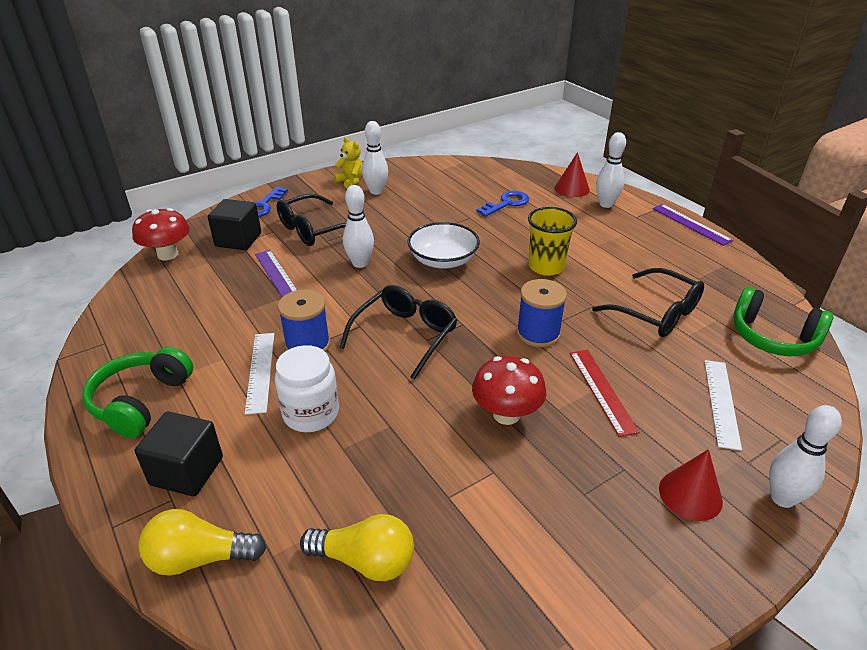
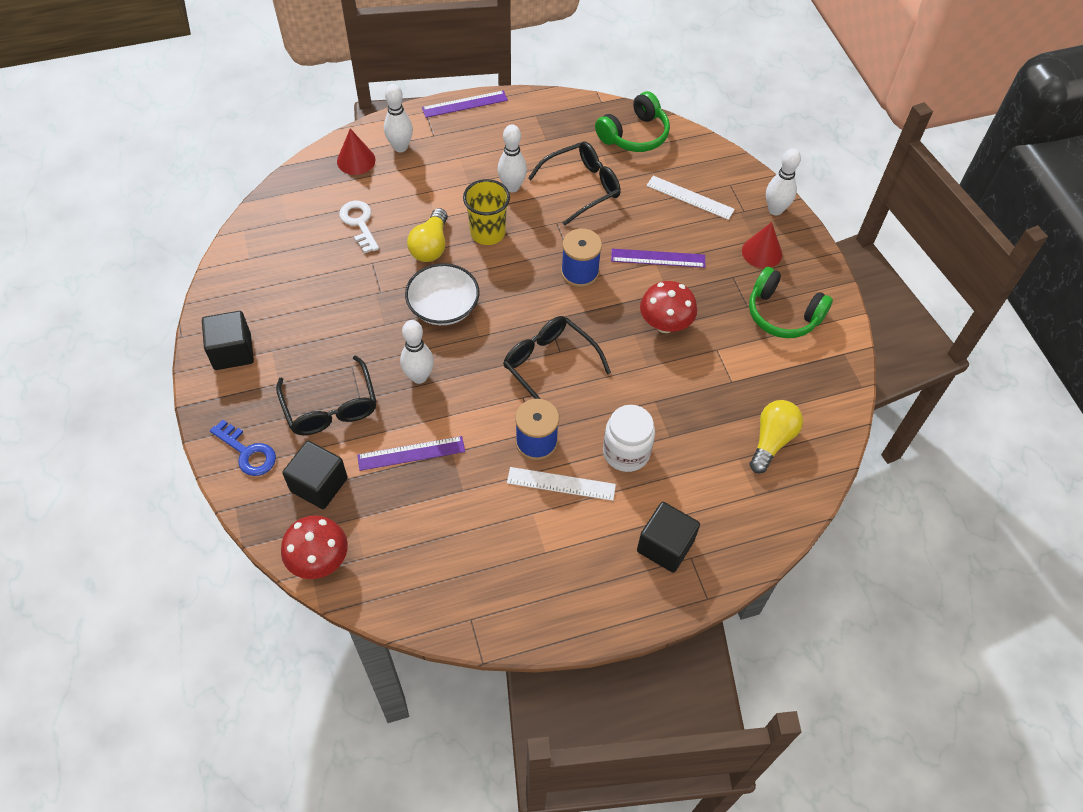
camera: 75 degrees left, 20 degrees up
green headphones [82,347,193,438] -> green headphones moved to [749,267,833,338]
yellow light bulb [139,509,266,576] -> yellow light bulb moved to [407,208,448,262]
yellow teddy bear [333,137,363,189] -> black cube [202,311,254,370]
white bowling pin [362,121,388,195] -> white bowling pin moved to [498,124,527,192]
blue key [476,191,529,217] -> white key [339,200,379,253]
red ruler [570,350,639,437] -> purple ruler [611,249,705,268]

